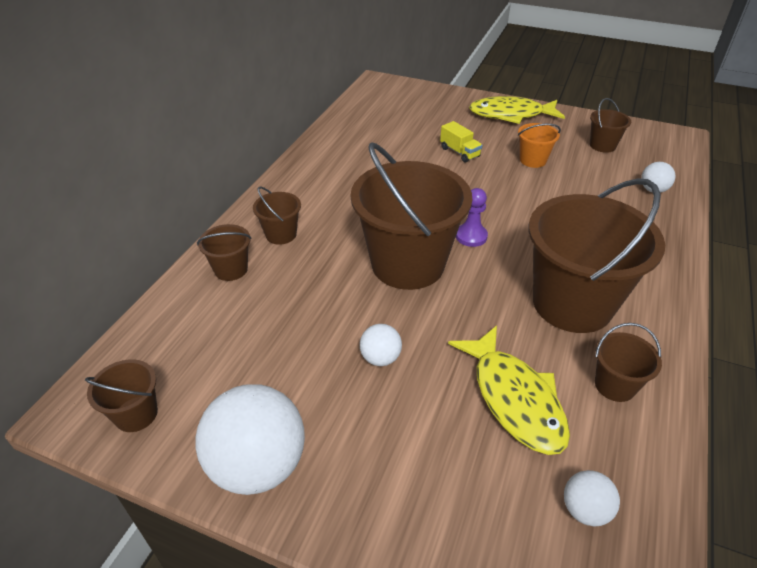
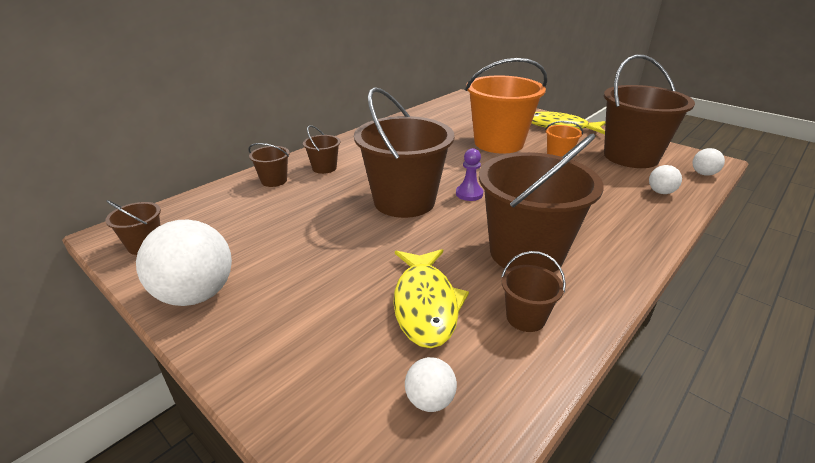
camera: 20 degrees right, 10 degrees down
white ball [360,324,402,366] -> white ball moved to [692,148,725,176]
yellow truck [440,121,483,163] -> orange bucket [465,58,547,153]
brown bucket [590,98,631,153] -> brown bucket [604,54,695,168], size x2.25

